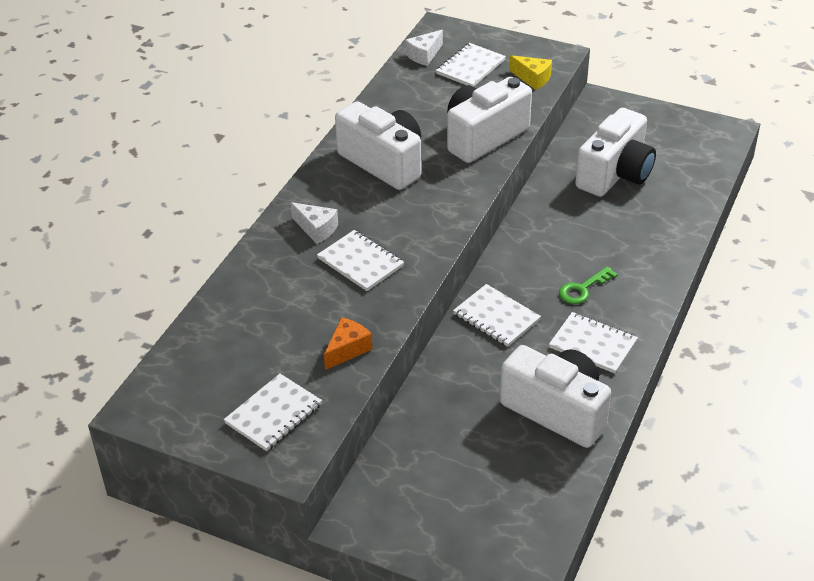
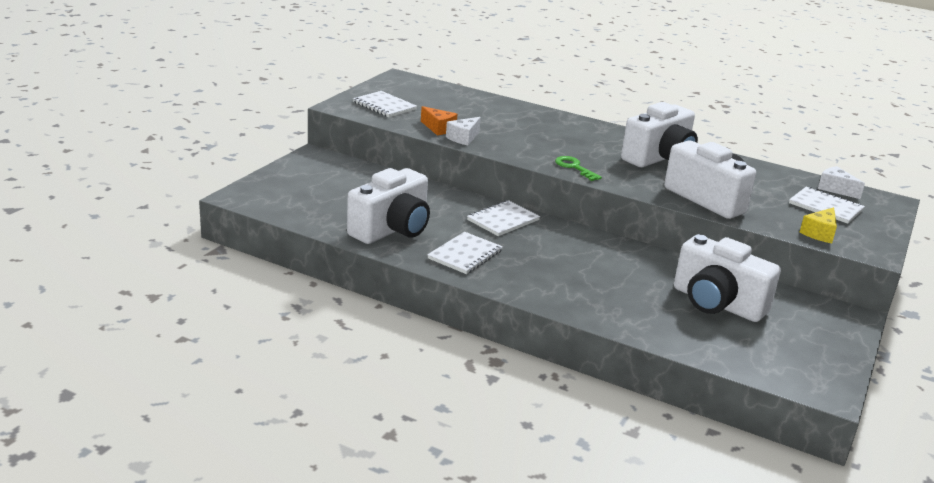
camera: 90 degrees right, 15 degrees down
white cheese [291,202,338,244] -> white cheese moved to [446,117,481,145]
white notebook [317,230,404,291] -> none
green key [559,266,618,304] -> green key moved to [555,156,602,181]

